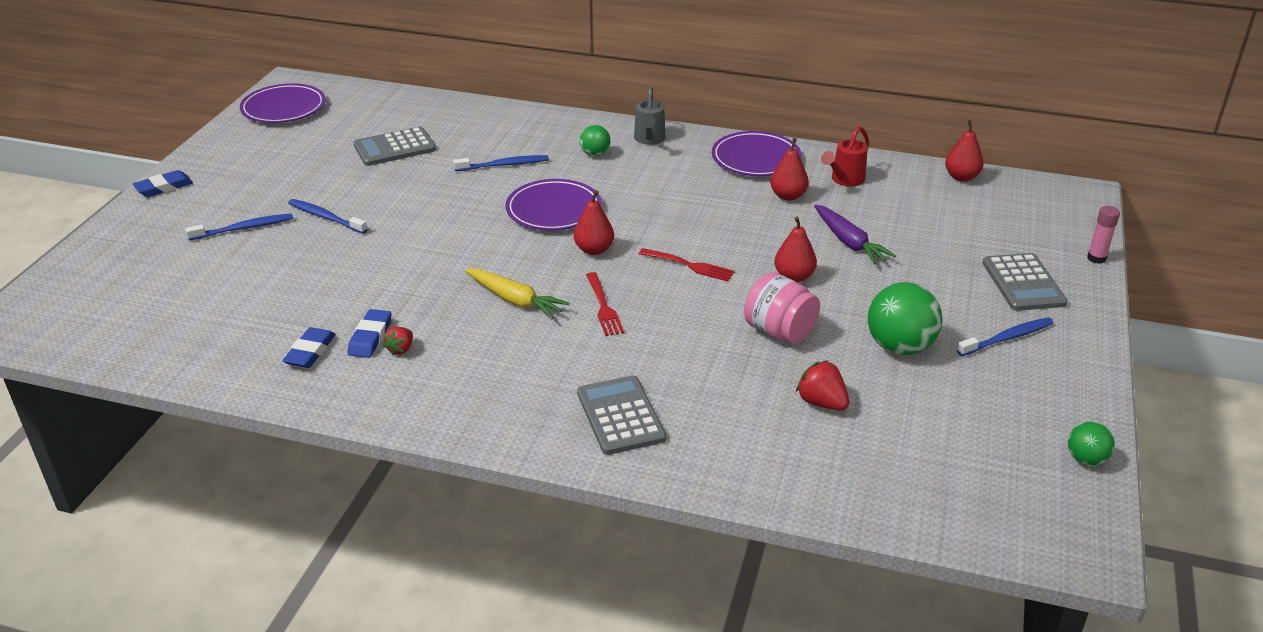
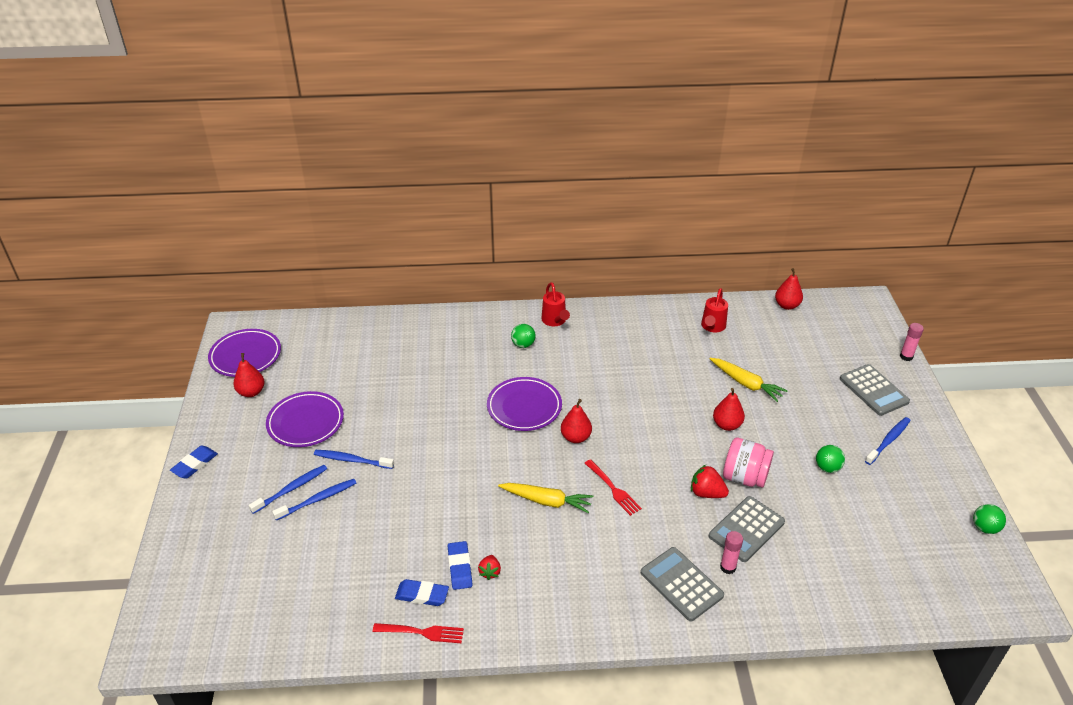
camera: 20 degrees left, 5 degrees up
blue eraser [282,327,336,368] -> blue eraser turned 75 degrees counterclockwise [395,579,449,606]
grey calculator [354,127,436,166] -> grey calculator moved to [709,496,785,562]
blue toothbrush [453,155,549,171] -> blue toothbrush moved to [272,479,356,520]
grey watering can [634,86,666,145] -> red watering can [541,282,570,326]
red fork [639,248,735,281] -> red fork moved to [373,623,464,643]
purple plate [712,131,802,176] -> purple plate moved to [266,391,344,447]
red pear [770,138,809,201] -> red pear moved to [233,353,265,397]
red strawberry [796,360,849,411] -> red strawberry moved to [691,465,729,498]
purple carrot [814,204,896,265] -> yellow carrot [710,358,788,402]
green ball [868,282,942,355] -> green ball [816,445,845,473], size x0.54
none -> pink glue stick [720,531,743,574]

